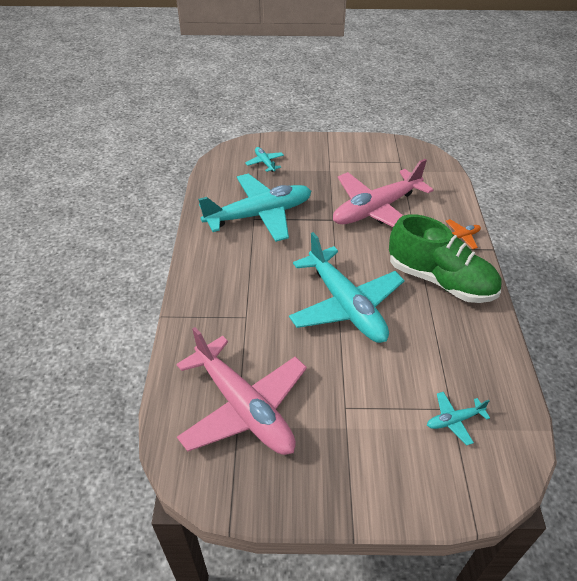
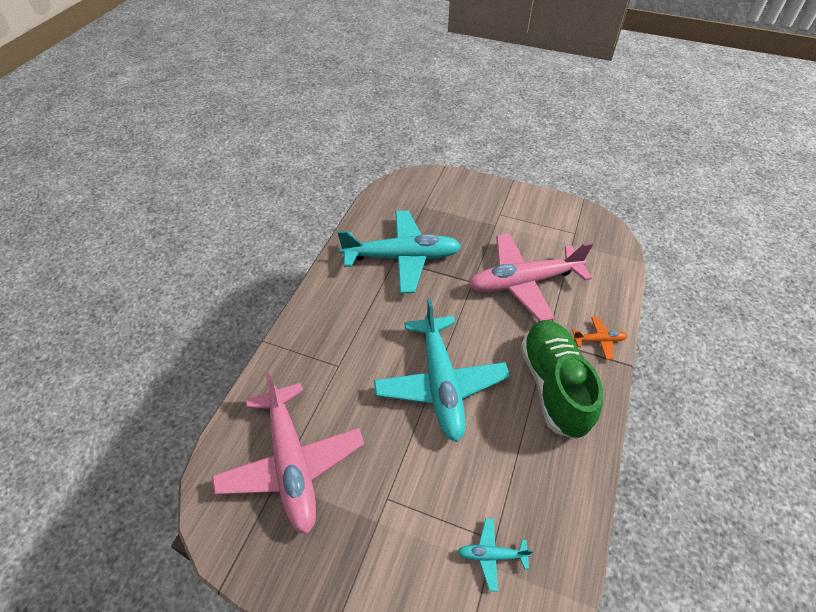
camera: 20 degrees right, 5 degrees up
turquoise plane [245,147,284,172] -> none
green shoe [389,214,501,303] -> green shoe turned 150 degrees counterclockwise [521,320,603,439]

